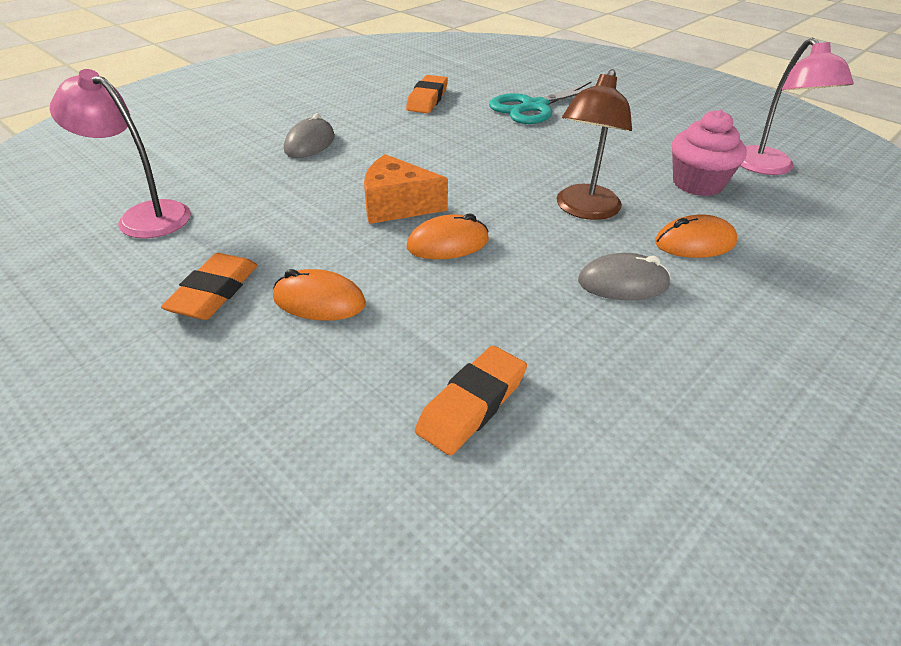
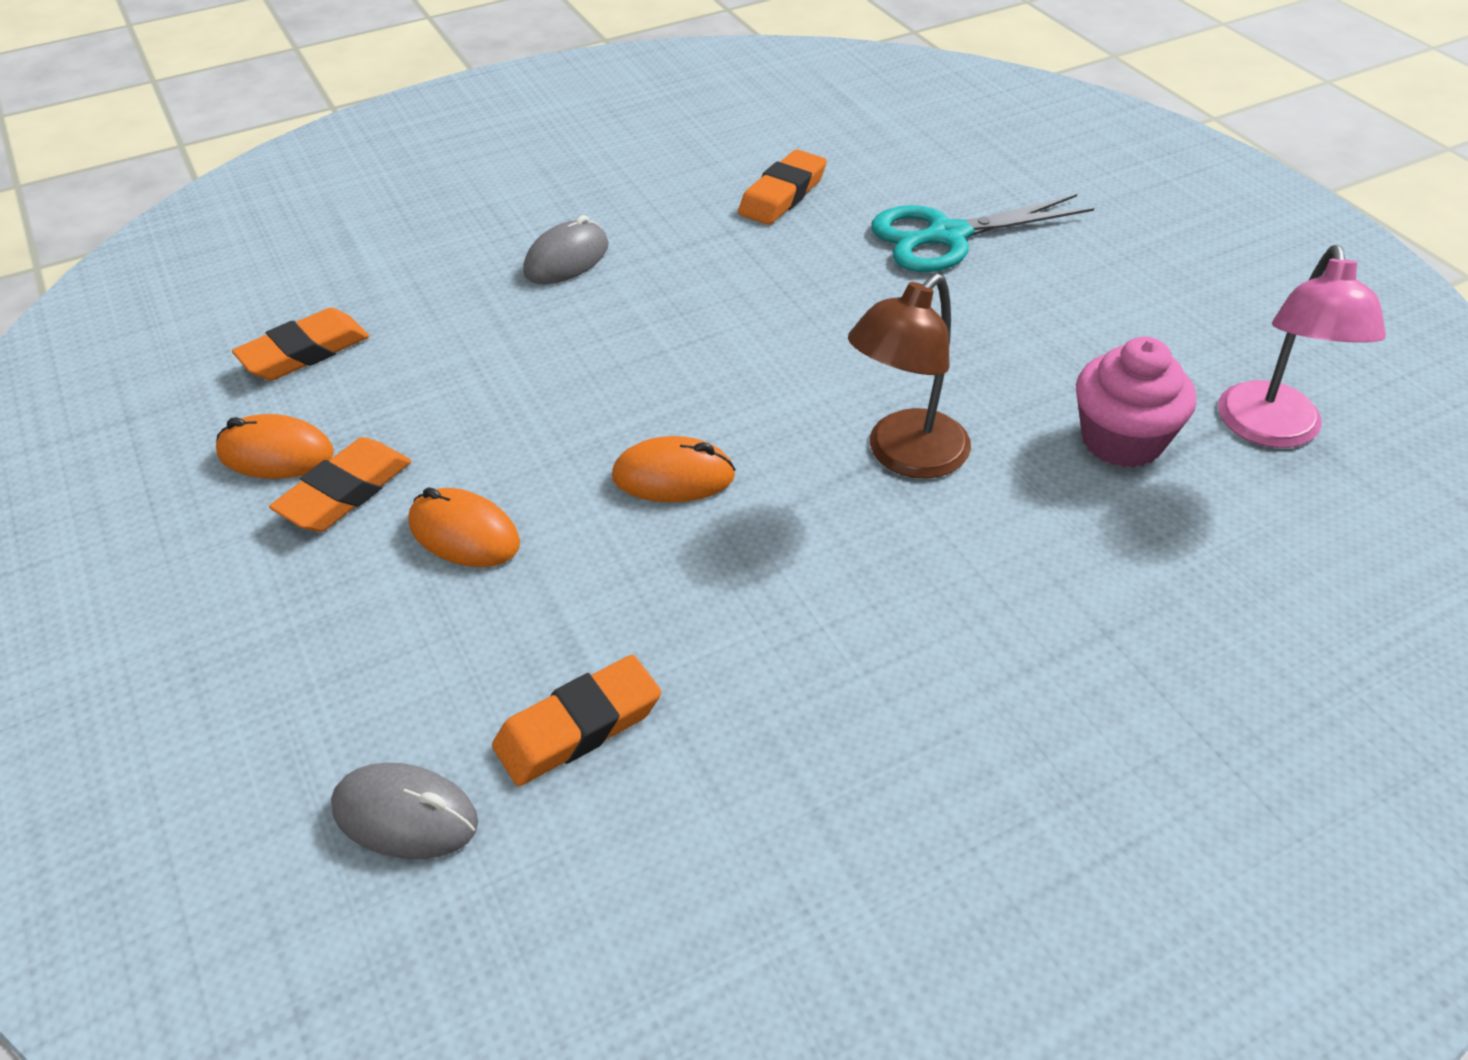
camera: 20 degrees right, 5 degrees up
pink lamp [50,69,191,239] -> orange eraser [232,308,369,380]
orange cheese [364,154,448,224] -> none
grey mouse [578,253,671,300] -> grey mouse moved to [331,763,478,859]
orange mouse [655,214,737,258] -> orange mouse moved to [216,414,334,479]

